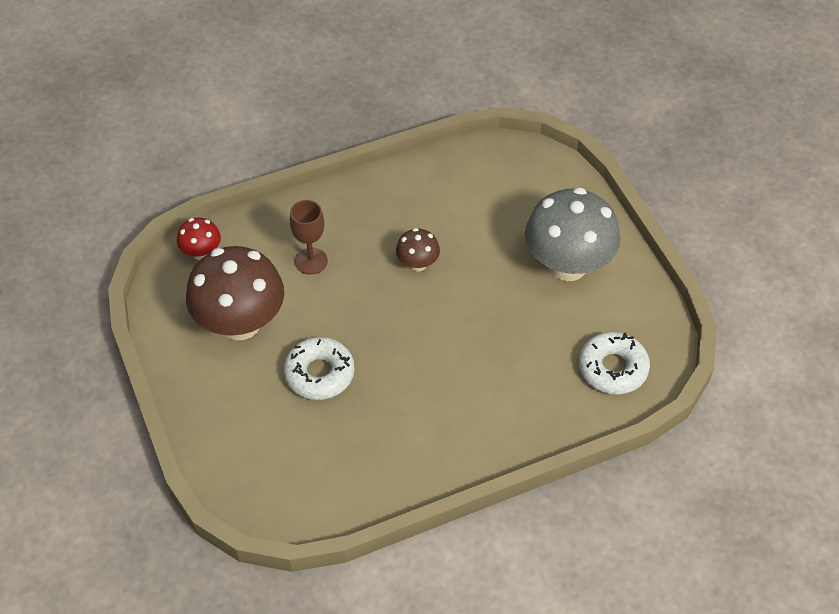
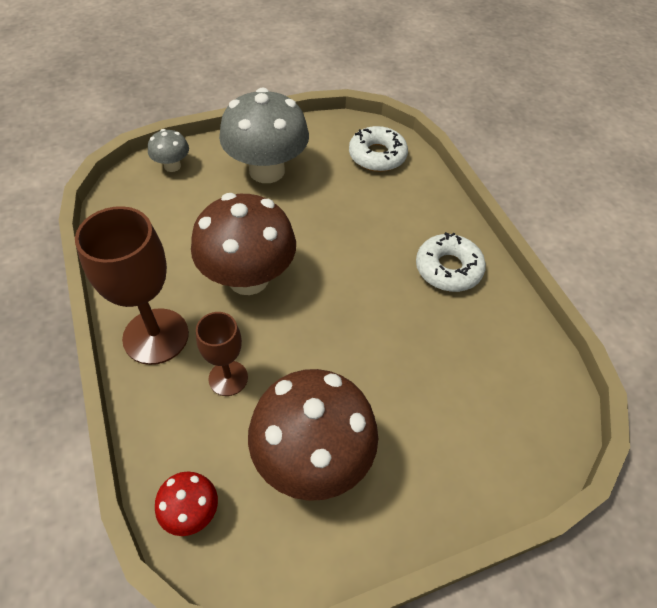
camera: 90 degrees left, 0 degrees up
white donut [284,337,355,400] -> white donut moved to [416,232,486,292]
brown mushroom [396,228,440,272] -> brown mushroom [191,193,296,295], size x2.12
none -> brown goblet [75,206,189,365]
none -> grey mushroom [148,129,189,172]

